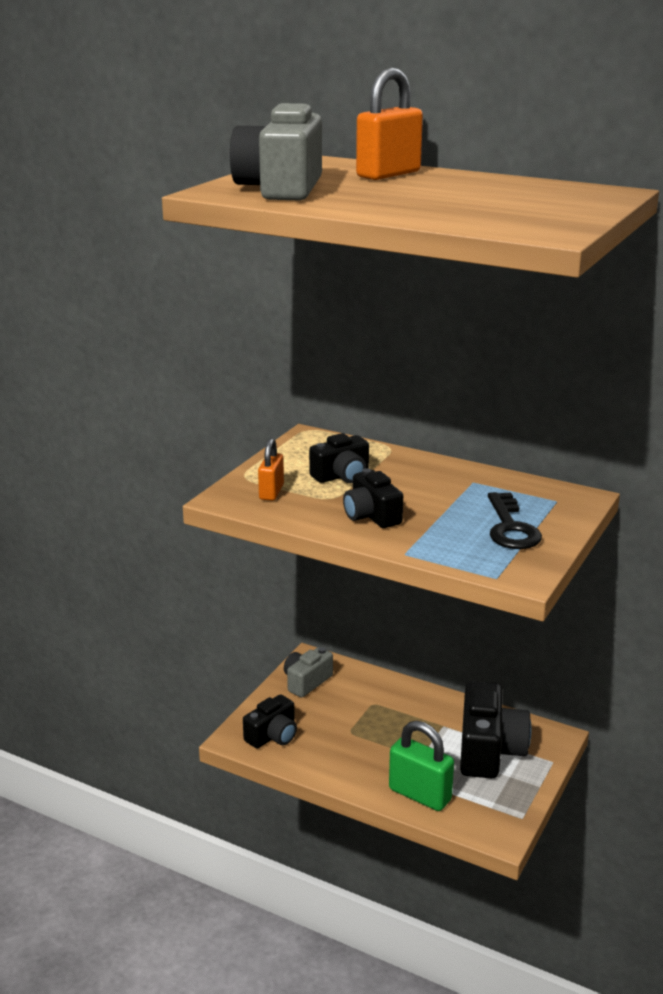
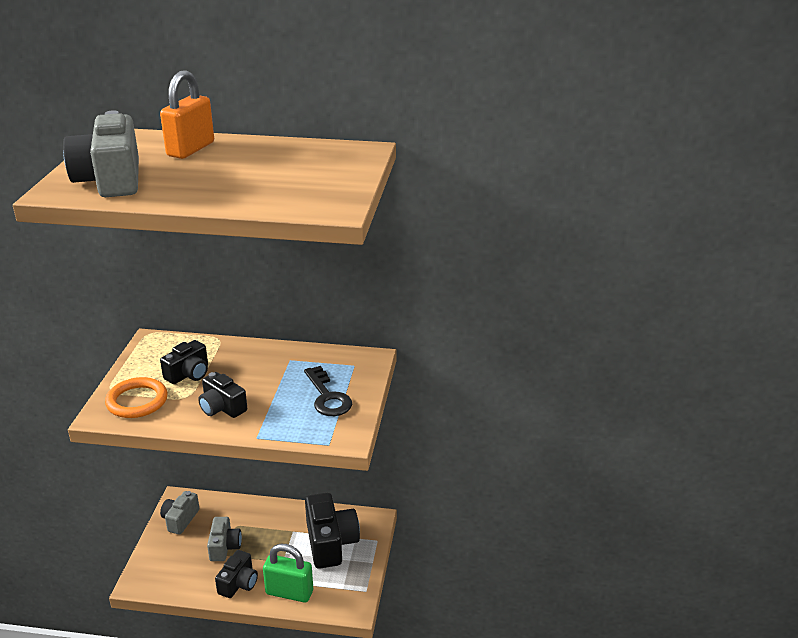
camera: 20 degrees left, 5 degrees up
black camera [243,694,297,749] -> black camera moved to [215,550,258,598]
orange padlock [258,438,284,501] -> orange ring [105,377,168,418]
none -> grey camera [207,517,242,561]

